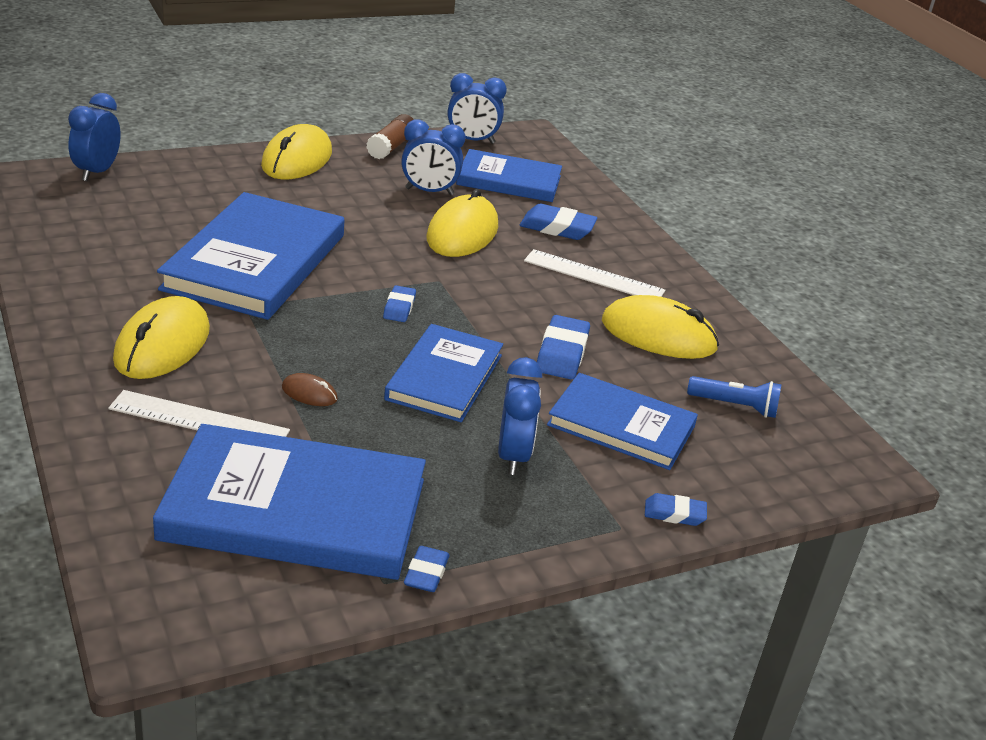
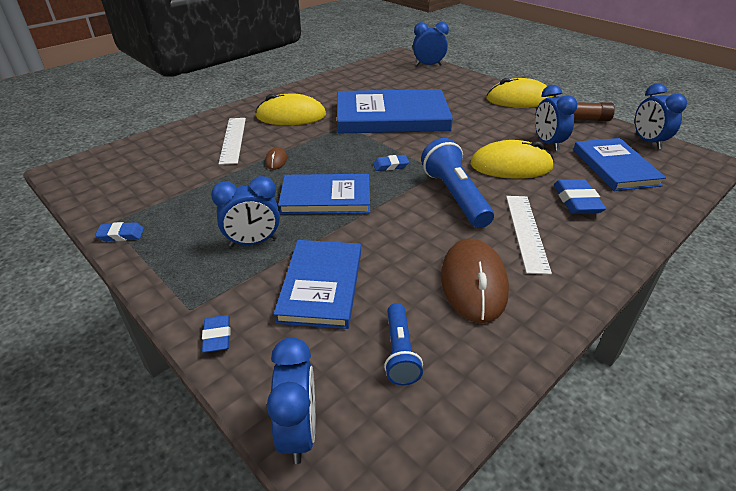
camera: 75 degrees right, 5 degrees up
blue book [153,424,426,580] -> none
blue eraser [537,315,590,379] -> none
yellow mouse [602,295,719,359] -> brown mouse [441,238,509,323]
none -> blue clock [267,337,315,464]
none -> blue flashlight [421,138,494,228]

